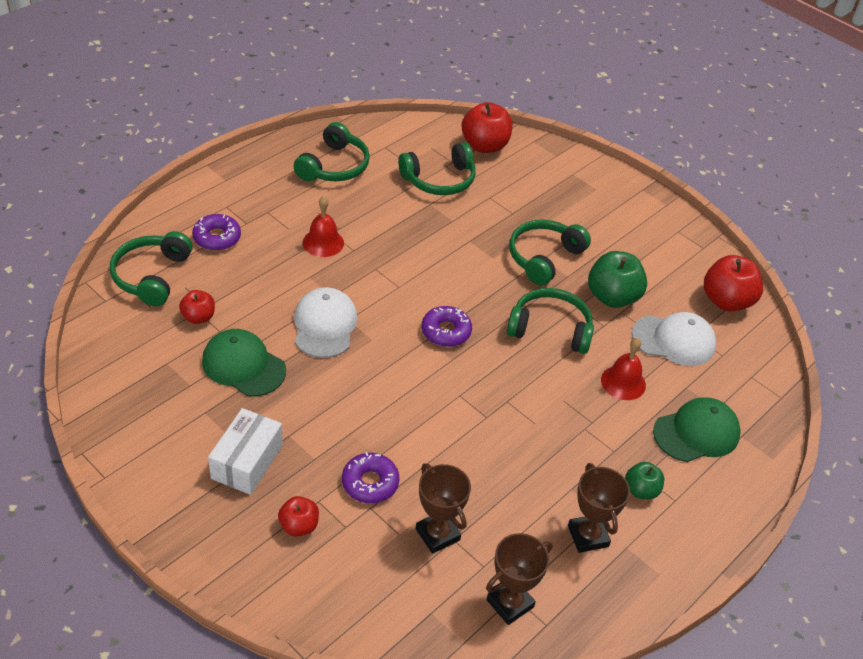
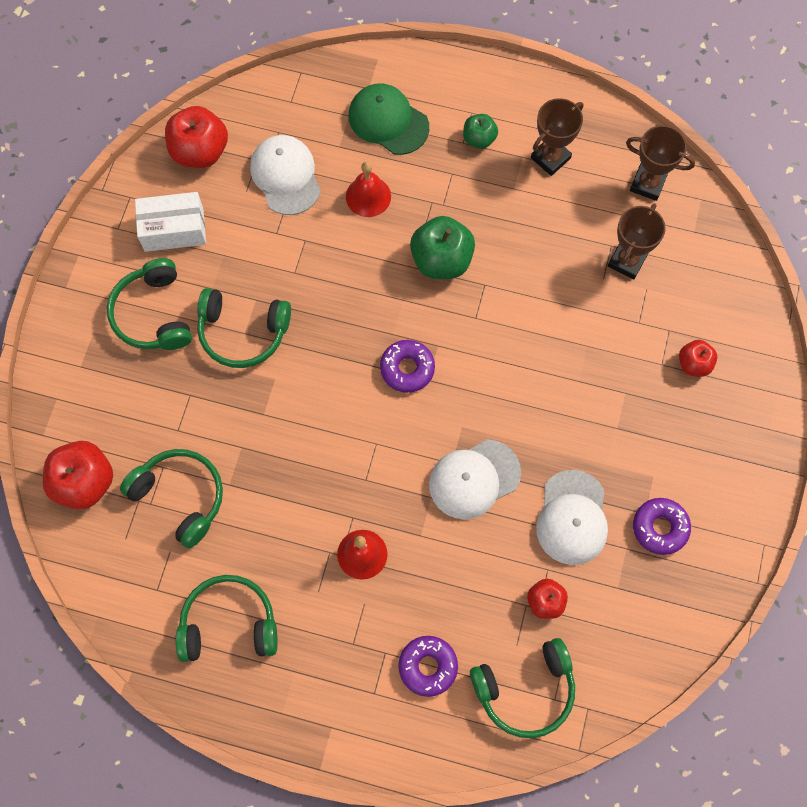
camera: 115 degrees left, 25 degrees up
green cap [202,329,286,397] -> white cap [536,470,608,565]
white box [208,408,283,495] -> white box moved to [135,192,206,252]
purple donut [342,452,399,503] -> purple donut moved to [633,498,691,555]
green headphones [507,288,594,354] -> green headphones moved to [107,258,192,350]
green apple [588,251,647,308] -> green apple moved to [410,216,475,279]

